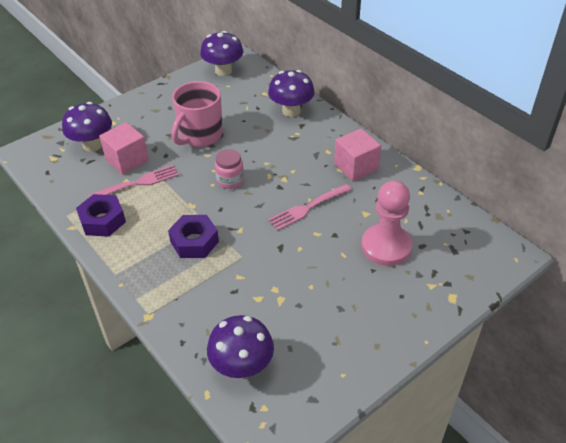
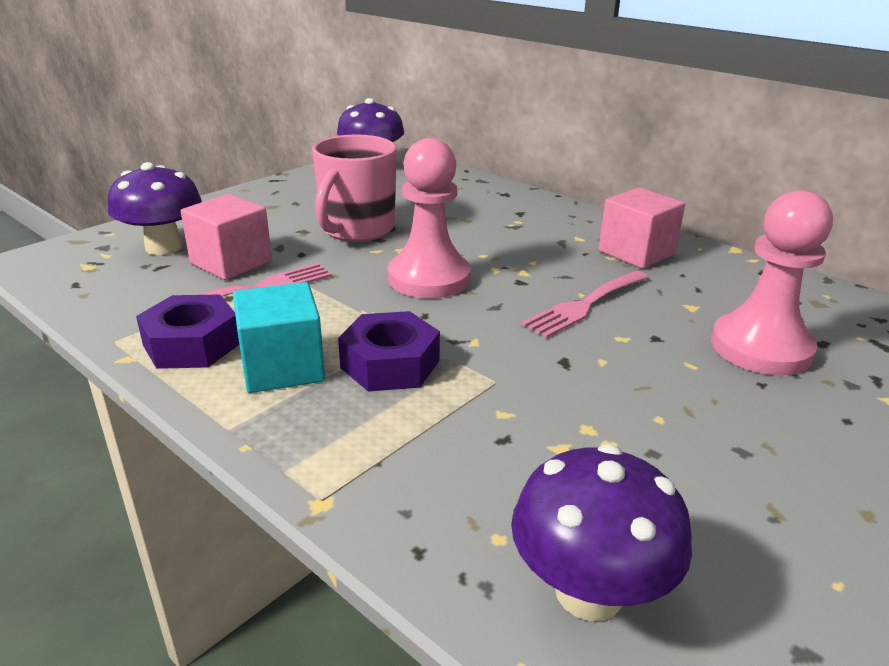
camera: 10 degrees left, 15 degrees down
pink jar [215,149,244,189] -> pink pawn [388,138,471,298]
purple mushroom [268,70,315,117] -> none
none -> turquoise cube [233,282,325,393]

